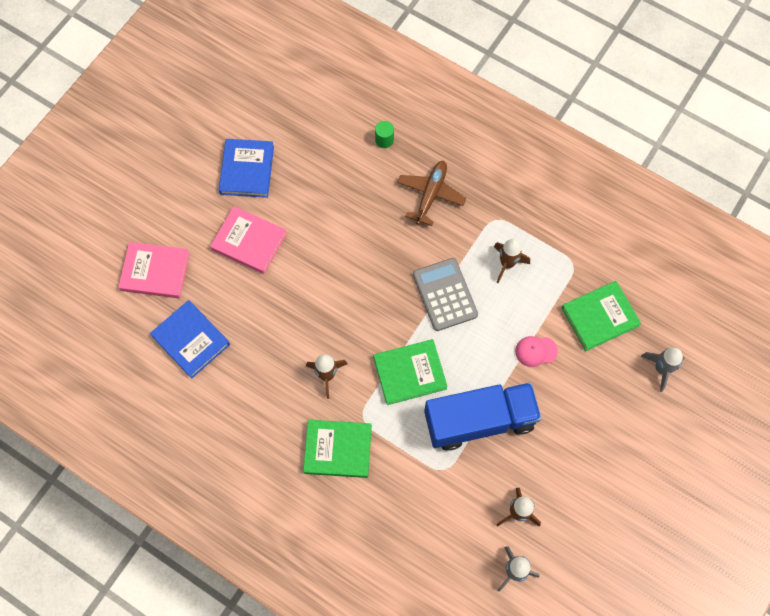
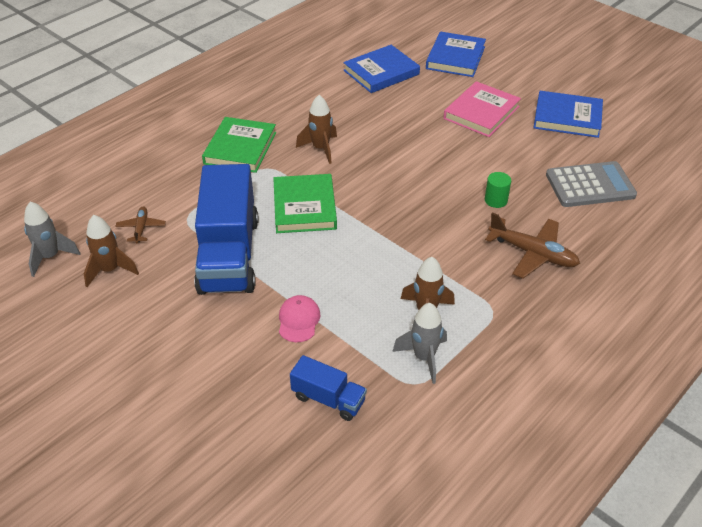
camera: 100 degrees right, 25 degrees down
pink book [118,242,190,298] -> blue book [426,32,486,77]
green cylinder [375,121,394,148] -> green cylinder moved to [485,172,511,208]
grey calculator [413,258,478,331] -> grey calculator moved to [546,161,637,207]
green book [561,281,641,351] -> blue truck [290,355,367,421]
grey rocket [641,348,685,392] -> grey rocket moved to [392,303,447,384]
none -> brown plane [115,207,166,244]

